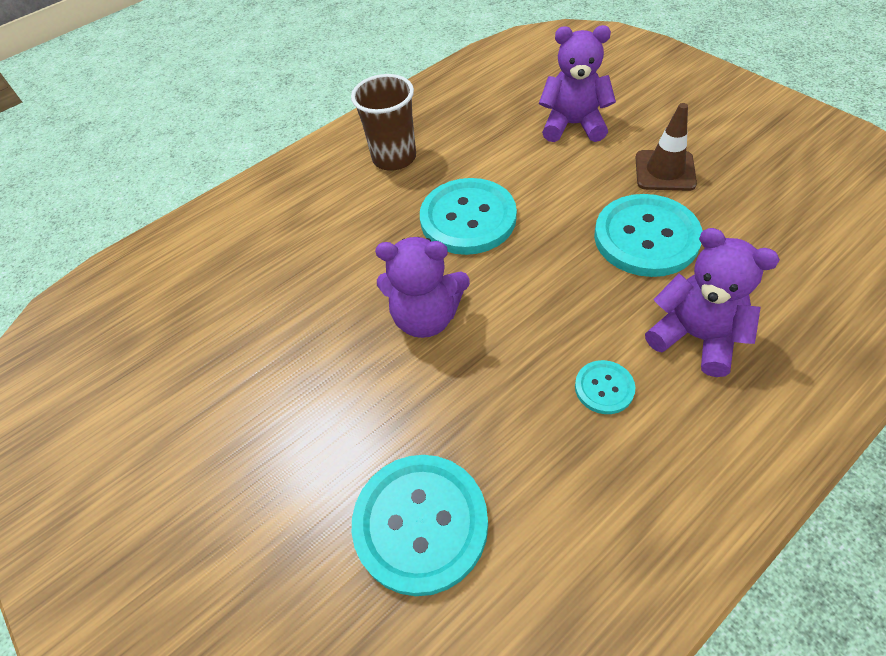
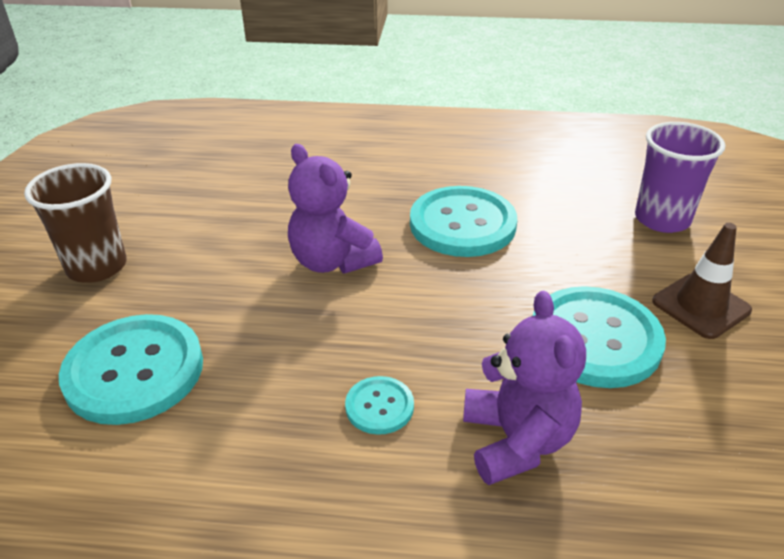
camera: 40 degrees right, 15 degrees down
brown cup [351,74,416,171] -> brown cup moved to [24,163,127,283]
purple teddy bear [539,25,616,142] -> purple cup [635,122,725,233]

